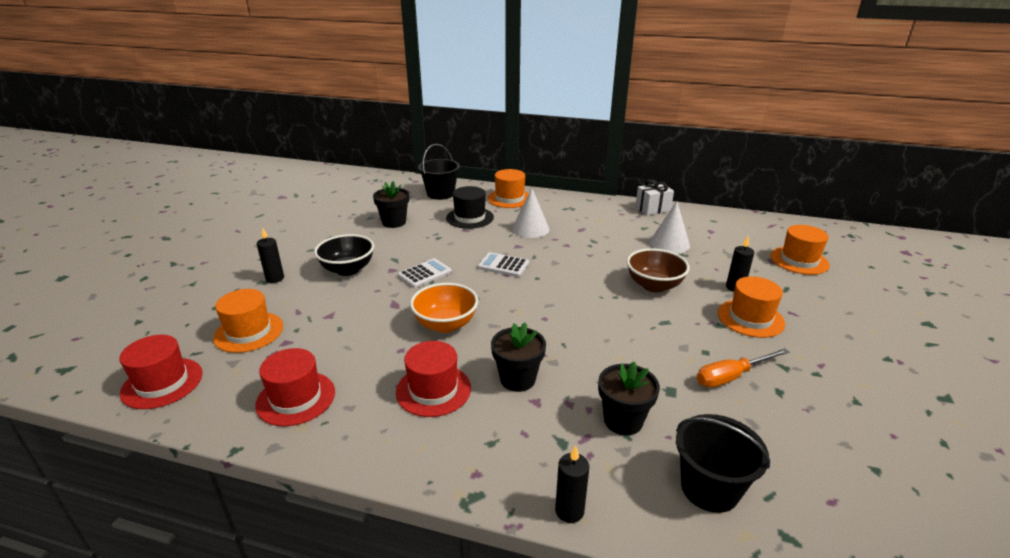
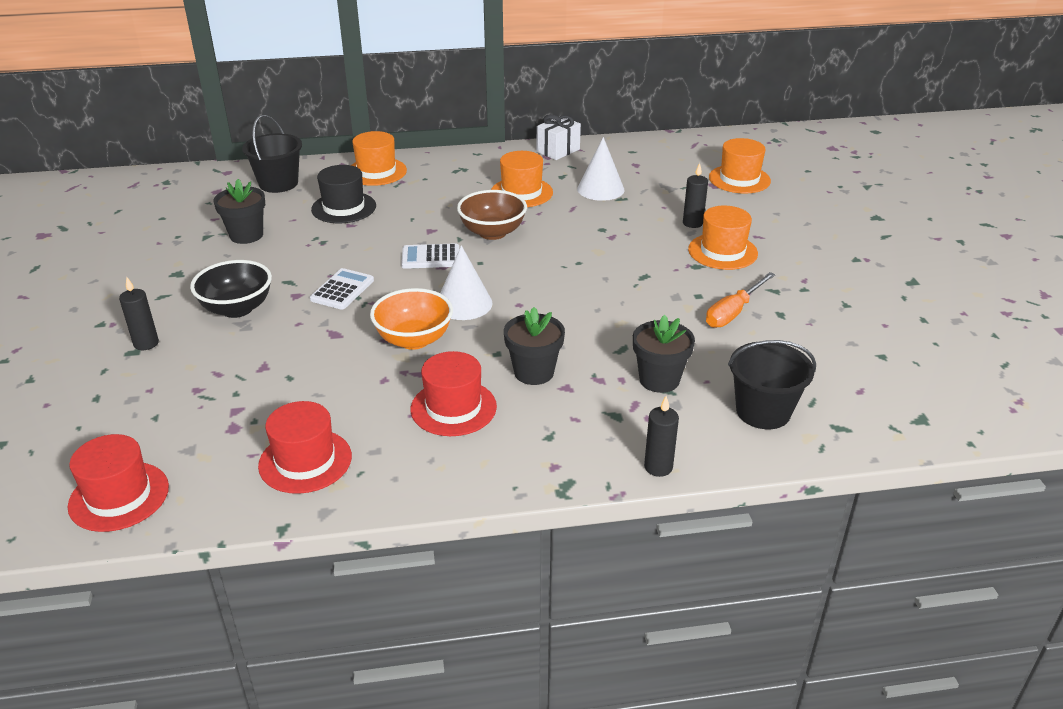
camera: 25 degrees left, 5 degrees up
orange hat [213,289,283,353] -> orange hat moved to [491,151,553,207]
white cone [512,188,549,238] -> white cone moved to [440,245,493,320]
brown bowl [627,248,690,293] -> brown bowl moved to [457,190,527,240]

